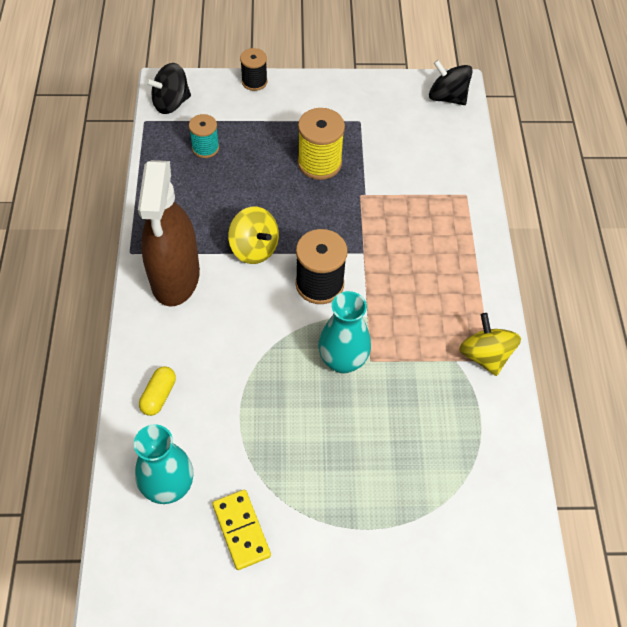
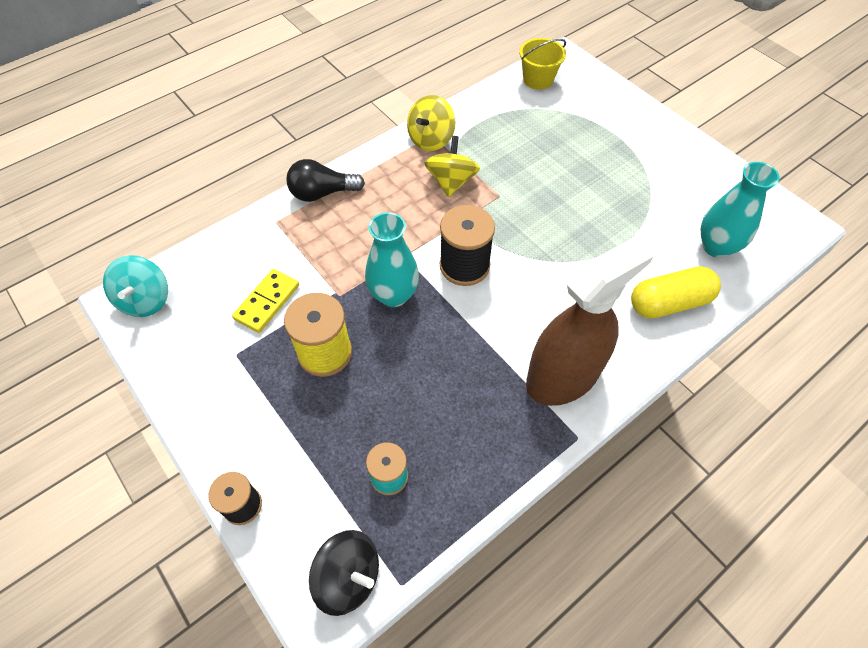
camera: 125 degrees left, 0 degrees up
yellow capsule [139,366,176,416] -> yellow capsule [631,266,721,319], size x1.69
yellow domino [212,490,271,570] -> yellow domino moved to [232,269,299,333]
yellow spinning top [228,207,279,264] -> yellow spinning top moved to [424,136,480,197]
turquoise vase [318,291,371,373] -> turquoise vase moved to [365,212,419,307]
black spinning top [429,60,473,105] -> turquoise spinning top [103,255,168,317]
none -> black light bulb [286,159,365,202]
none -> yellow bucket [519,38,566,90]

